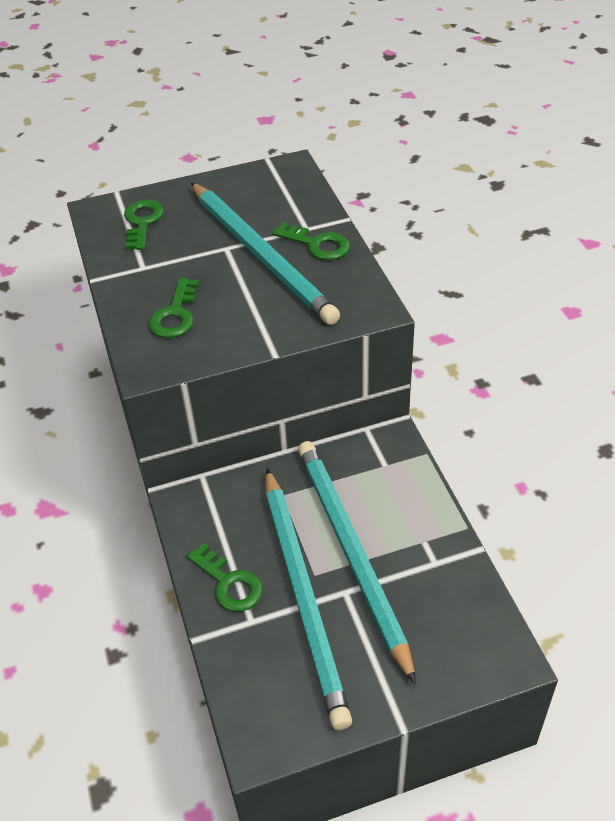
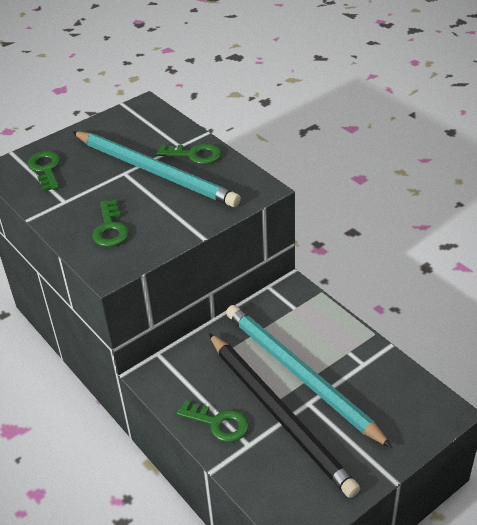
camera: 20 degrees left, 5 degrees down
turquoise pencil [266,468,352,730] -> black pencil [209,333,360,498]

